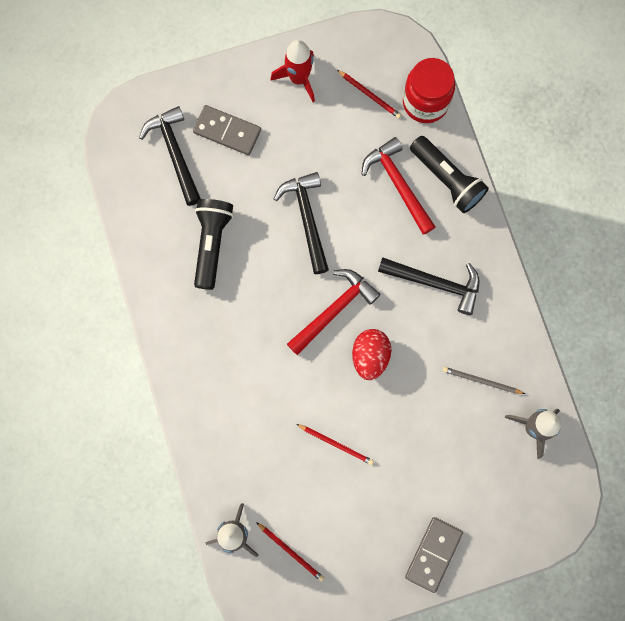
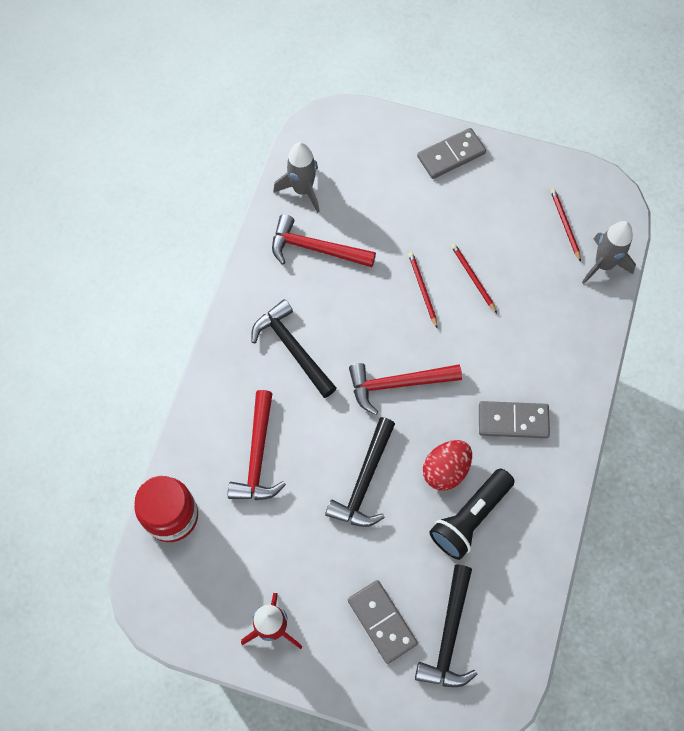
camera: 145 degrees left, 10 degrees down
red pencil [337,70,401,119] -> red pencil moved to [408,252,437,328]
red egg [352,329,392,380] -> red egg moved to [423,440,472,490]
black flashlight [410,136,489,213] -> none
grey pencil [443,367,525,394] -> red hammer [272,214,376,267]
none -> grey domino [479,401,550,438]

